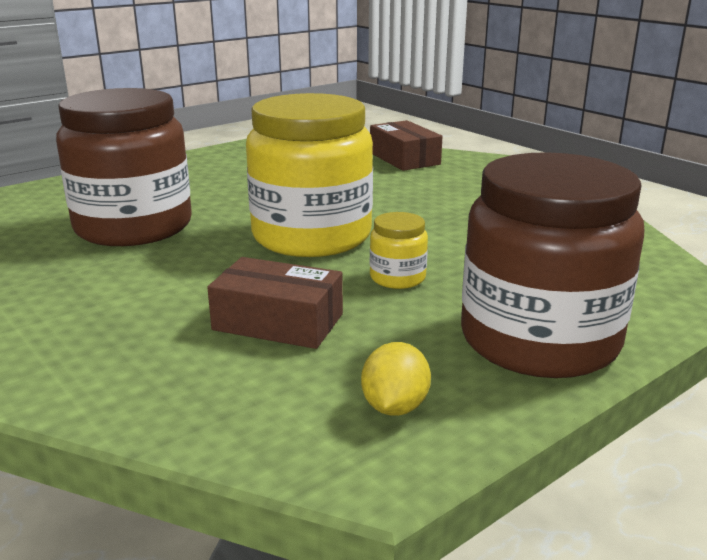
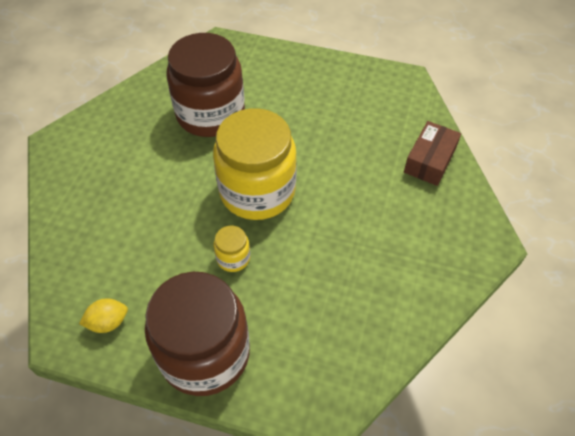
camera: 55 degrees right, 30 degrees up
brown box [207,257,343,349] -> none

